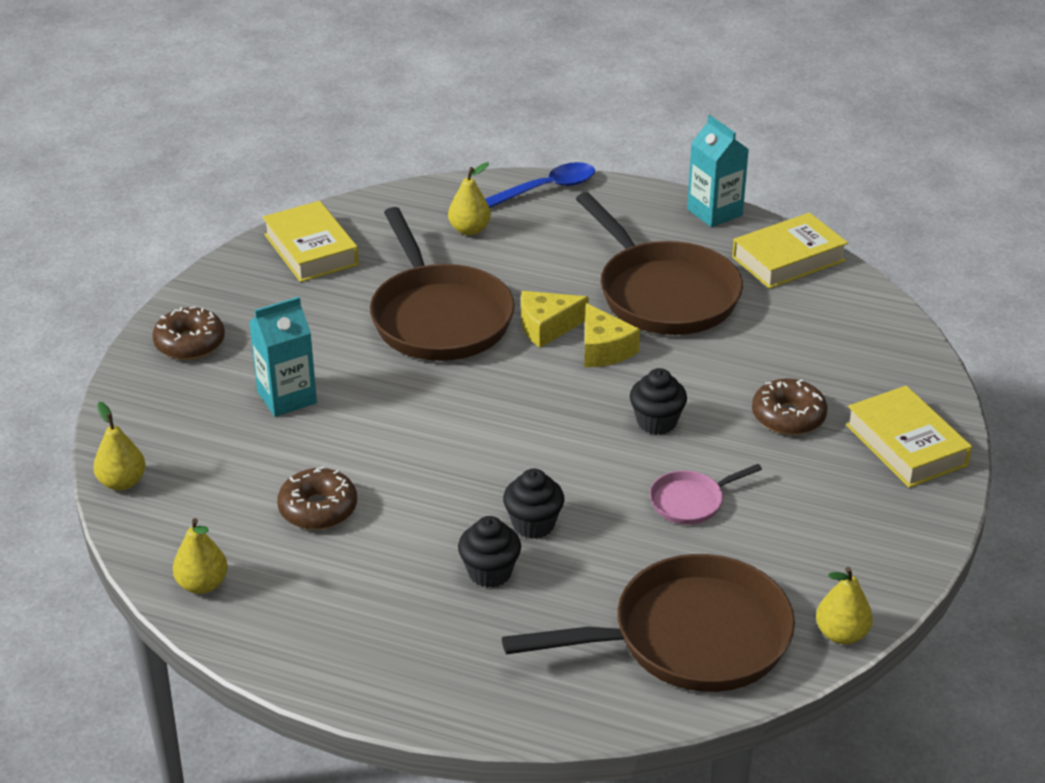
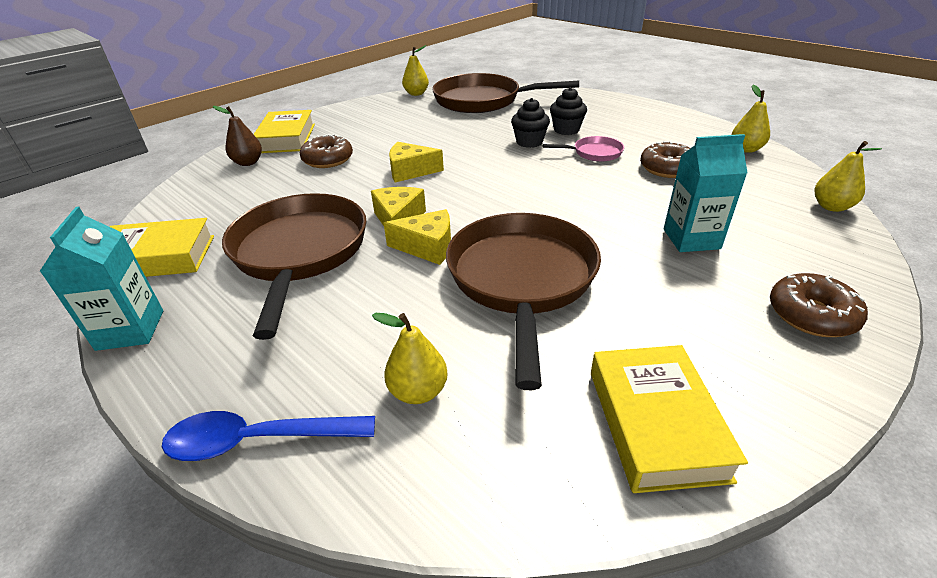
camera: 155 degrees left, 0 degrees up
black cupcake [630,368,687,435] -> yellow cheese [389,142,444,183]
pink pan [650,464,762,524] -> pink pan moved to [543,136,624,162]
none -> brown pear [213,106,262,166]

